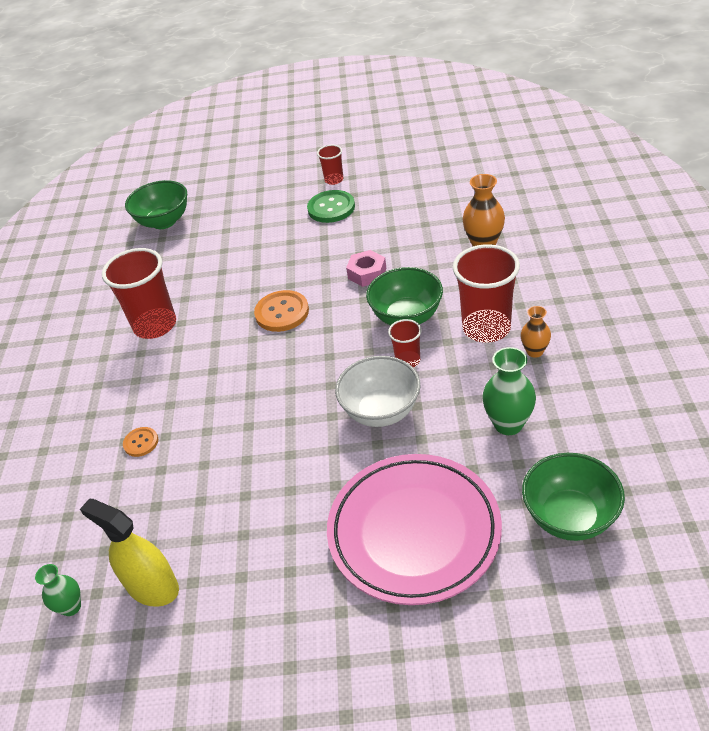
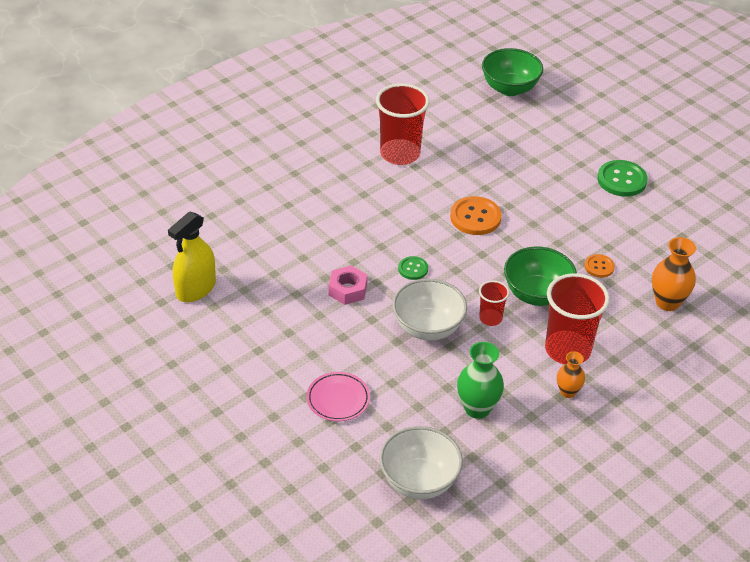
camera: 45 degrees right, 0 degrees up
green vase [35,564,81,616] -> none
yellow spray bottle [80,499,179,607] -> yellow spray bottle turned 135 degrees counterclockwise [168,212,216,302]
orange button [123,427,158,457] -> orange button moved to [584,254,615,278]
red cup [317,145,343,185] -> none
pink plate [327,454,502,605] -> pink plate [307,372,370,421], size x0.45
pink nut [346,250,386,287] -> pink nut moved to [329,266,367,305]
green bowl [522,453,625,541] -> white bowl [379,426,463,499]
none -> green button [398,256,428,280]

